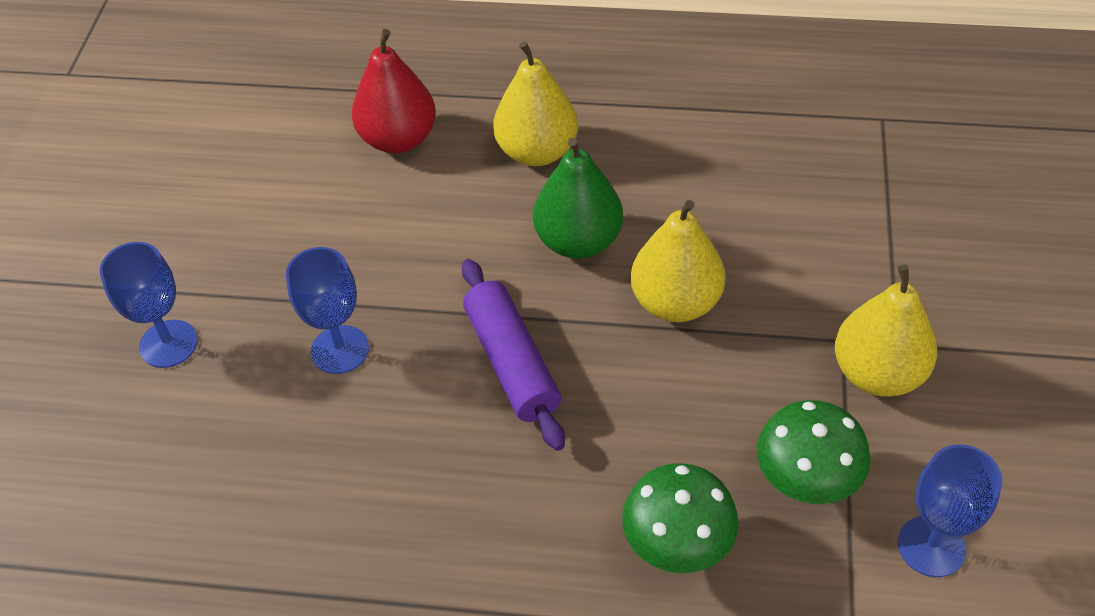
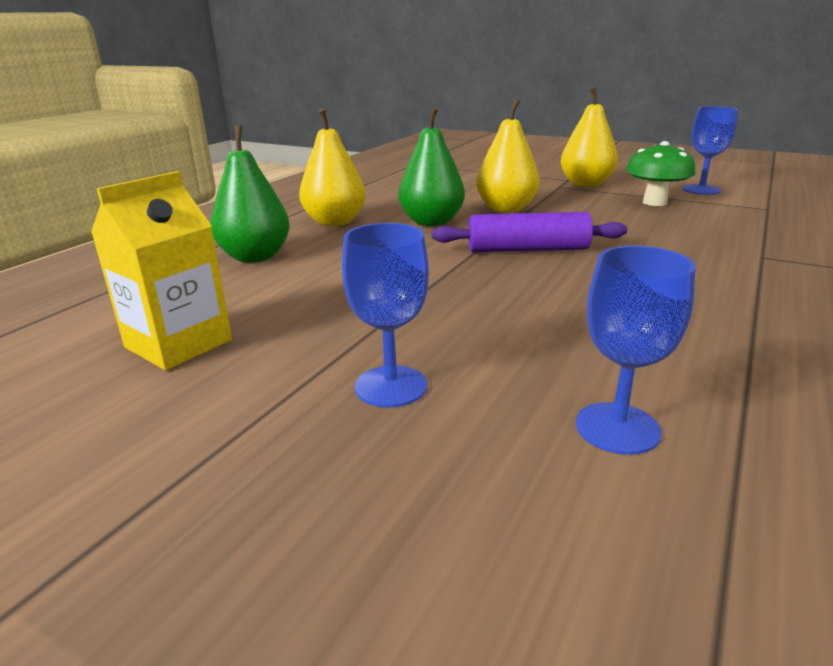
camera: 70 degrees left, 25 degrees down
blue goblet [286,247,369,374] -> blue goblet moved to [576,246,695,455]
red pear [352,29,436,153] -> green pear [210,125,290,263]
green mushroom [622,463,739,573] -> none
none -> yellow carton [91,171,232,370]

